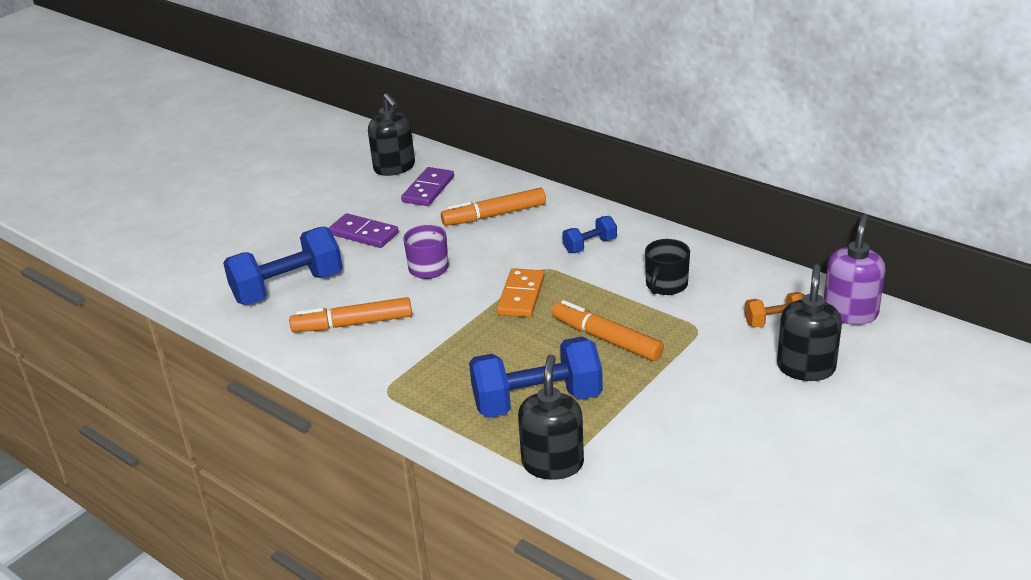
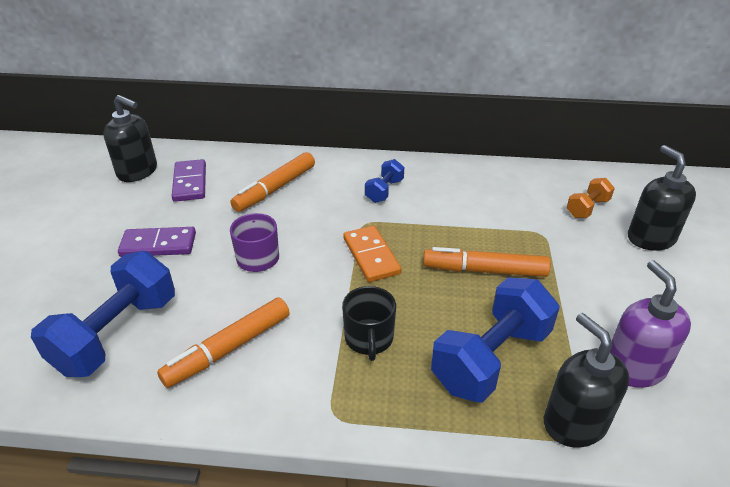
camera: 35 degrees left, 5 degrees up
black mug [645,239,690,295] -> black mug moved to [342,286,396,361]
purple soap dispenser [824,214,885,325] -> purple soap dispenser moved to [610,260,691,388]

